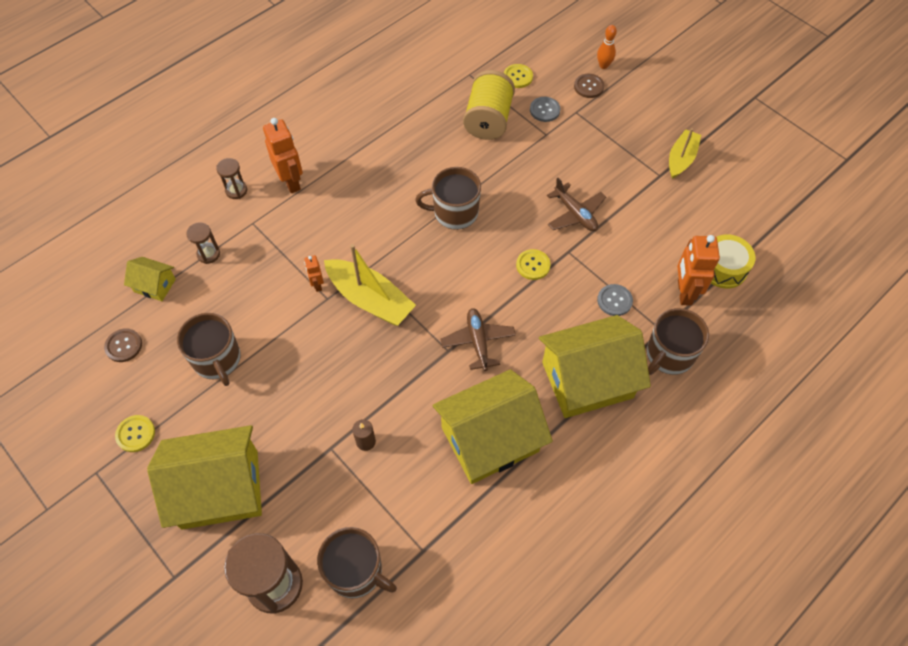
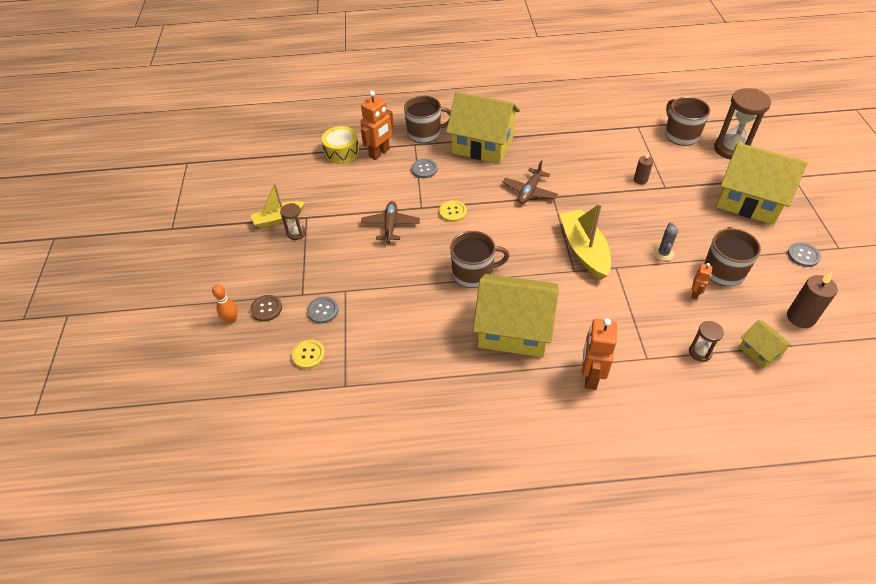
camera: 140 degrees left, 10 degrees down
brown button [104,328,142,362] -> brown candle [787,272,838,328]
yellow button [115,415,155,452] -> grey button [788,242,821,267]
brown hourglass [216,158,247,199] -> brown hourglass moved to [280,203,306,240]
orange robot [304,255,324,292] -> orange robot moved to [692,263,712,300]
brown mug [415,167,481,230] -> brown mug turned 45 degrees counterclockwise [450,231,510,288]
yellow house [433,369,553,484] -> yellow house moved to [473,274,559,357]
yellow spool [463,70,515,140] -> none
none -> grey cactus [653,222,678,261]

